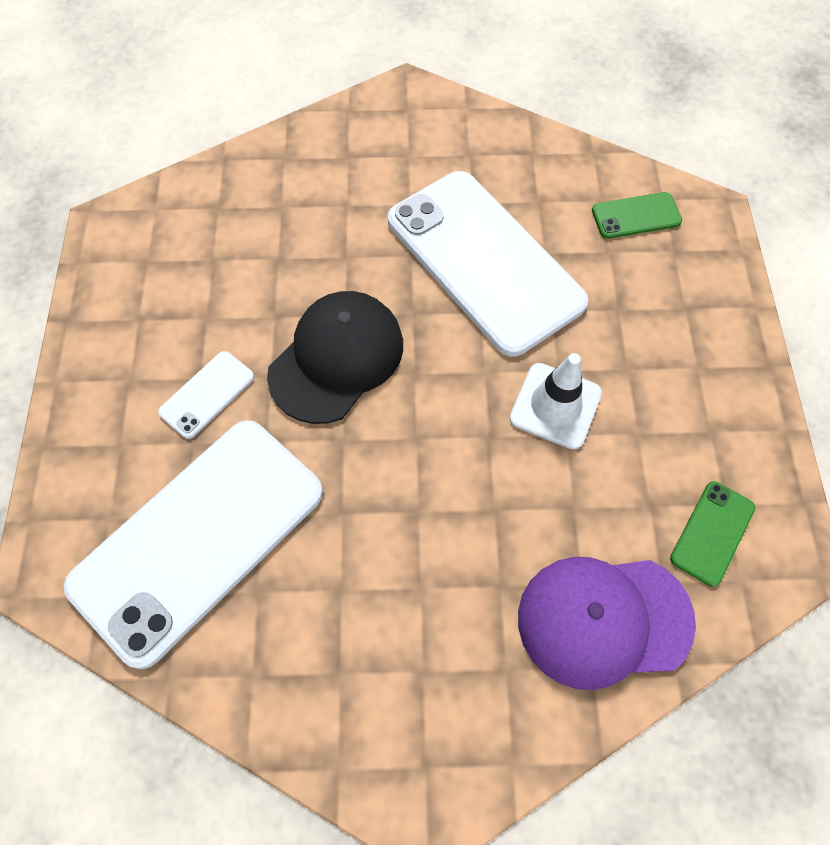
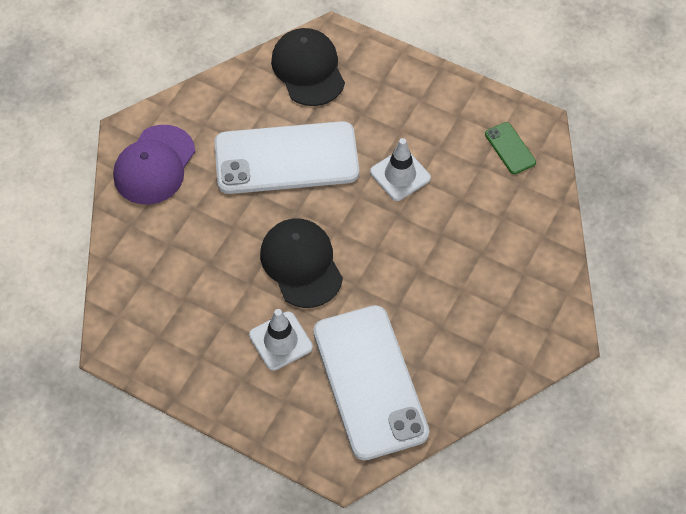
camera: 60 degrees left, 5 degrees down
white phone [158,351,254,439] -> white traffic cone [249,309,313,371]
purple cap [518,557,696,690] -> purple cap moved to [113,125,195,205]
green phone [592,192,682,239] -> black cap [271,28,345,106]

